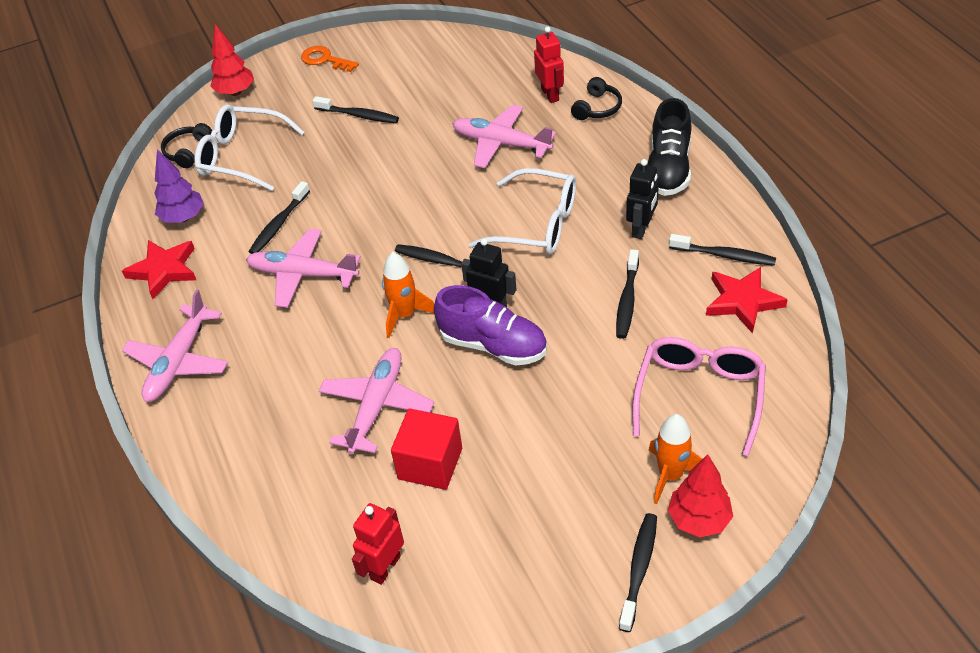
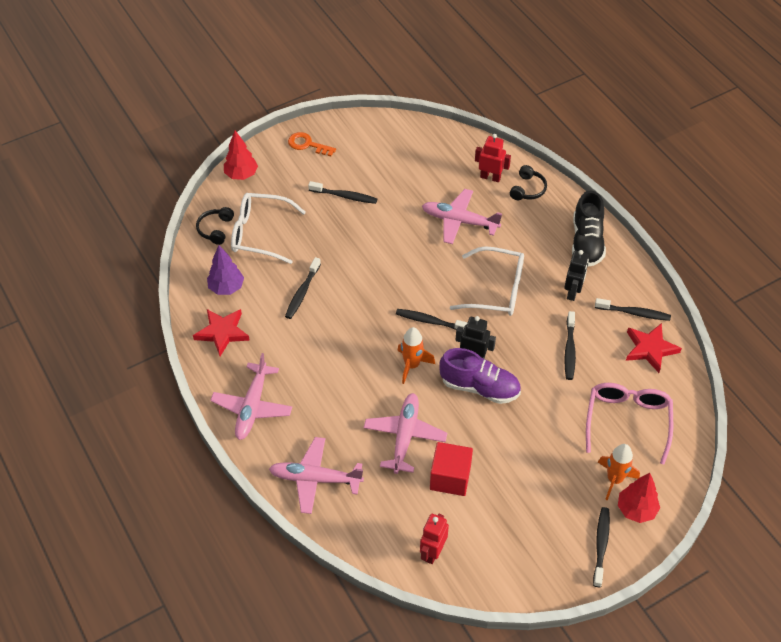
camera: 10 degrees left, 5 degrees up
pink plane [246,229,361,308] -> pink plane moved to [269,437,364,514]
red robot [534,26,564,103] -> red robot turned 45 degrees counterclockwise [475,134,511,182]

